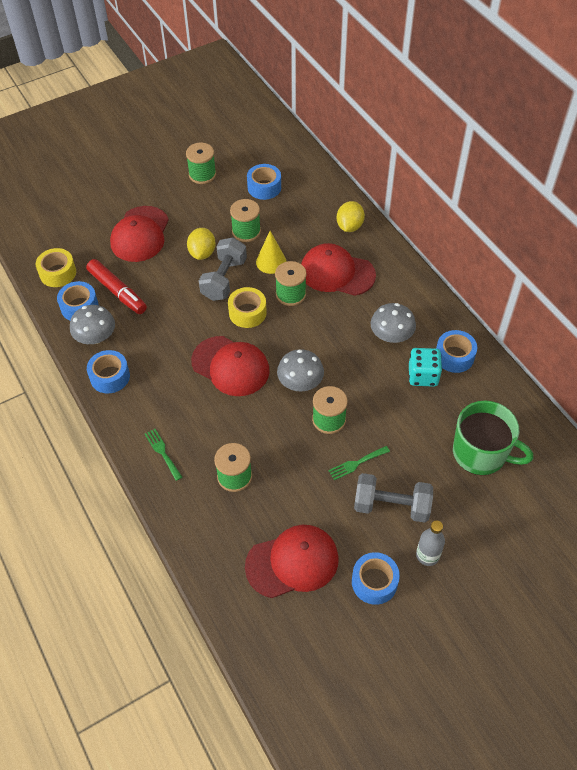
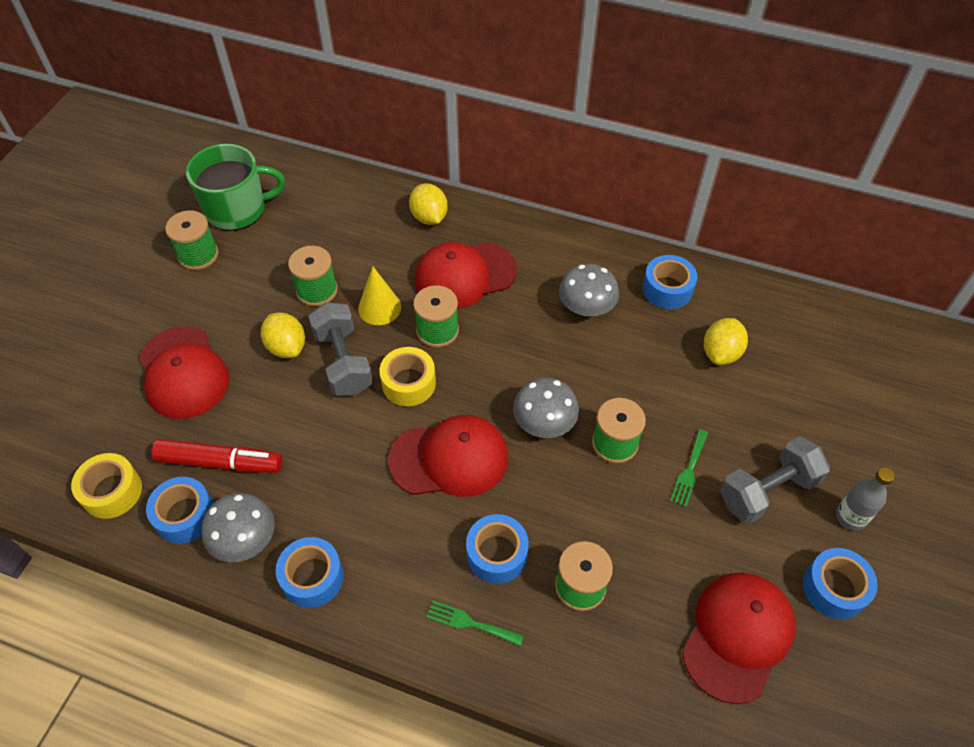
camera: 40 degrees left, 0 degrees up
blue tape [247,164,281,200] -> blue tape moved to [466,514,529,584]
turquoise dice [409,348,442,387] -> none
green mug [453,401,533,475] -> green mug moved to [186,144,285,231]
none -> yellow lemon [704,318,748,365]

